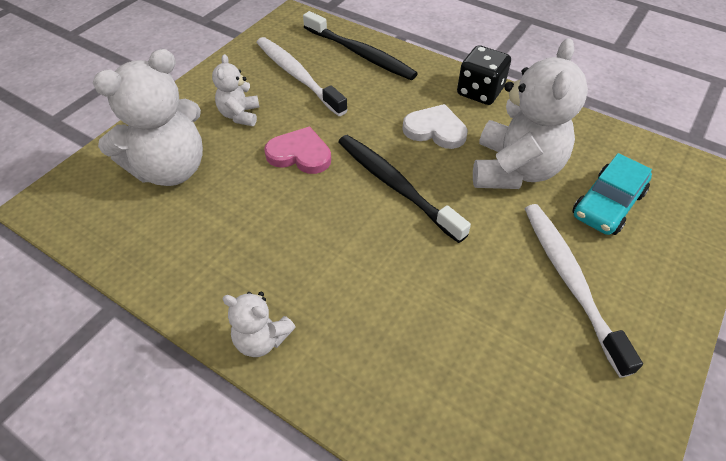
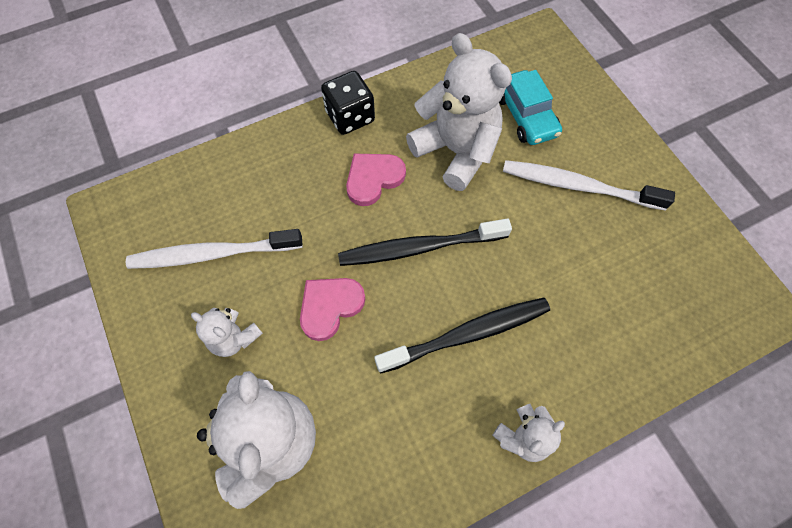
camera: 60 degrees left, 15 degrees up
black toothbrush [303,11,418,80] -> black toothbrush moved to [374,297,550,374]
white heart [402,104,468,149] -> pink heart [346,154,406,206]

